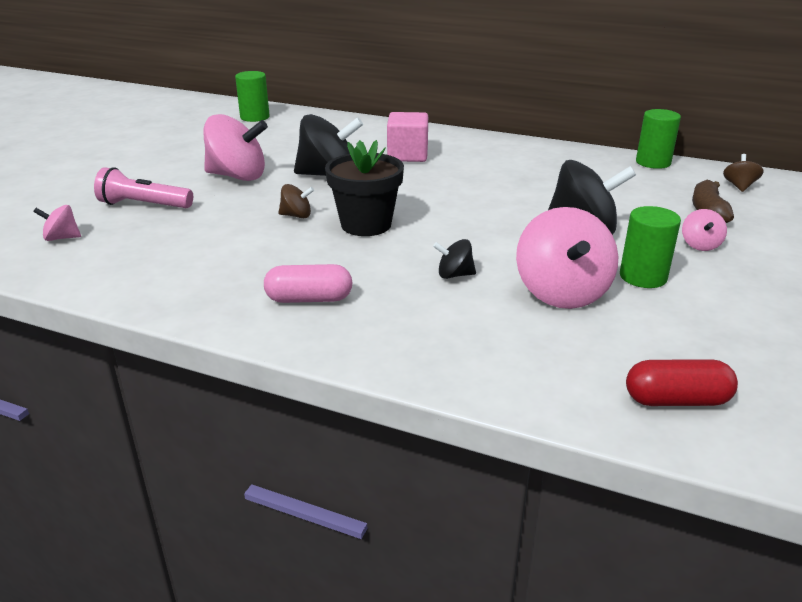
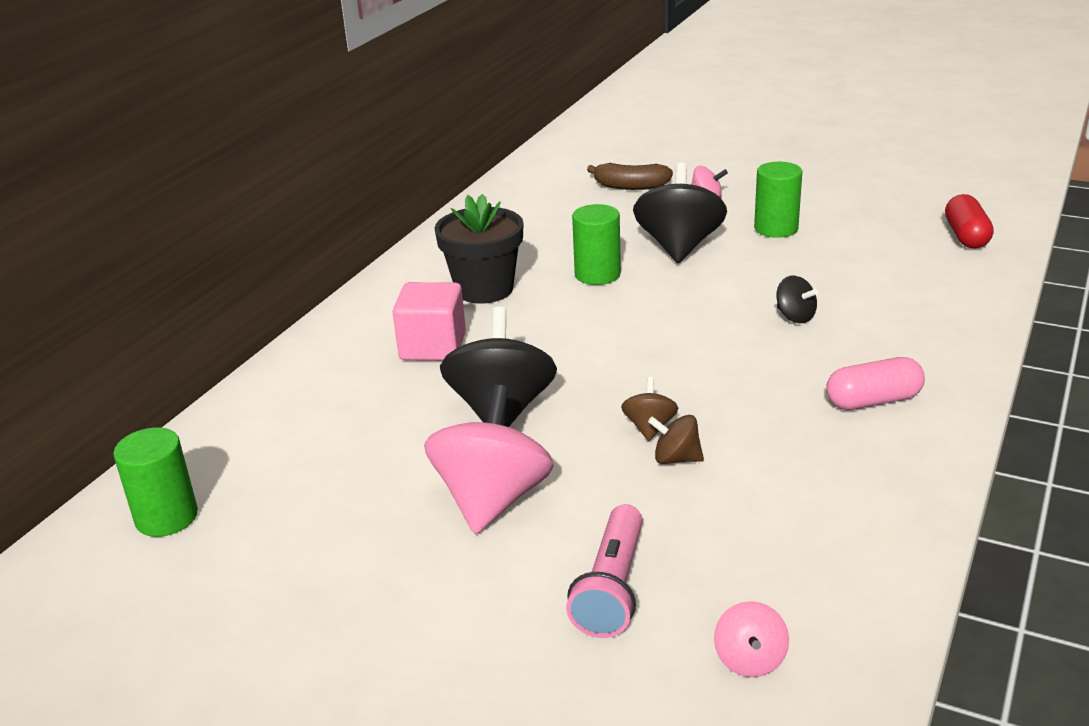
camera: 85 degrees left, 0 degrees up
pink capsule [264,264,353,303] -> pink capsule turned 75 degrees clockwise [826,357,925,410]
black flower pot [325,140,404,236] -> black flower pot moved to [435,194,523,304]
black spinning top [433,239,476,279] -> black spinning top turned 45 degrees counterclockwise [777,276,818,323]
pink spinning top [516,207,618,309] -> none
green cylinder [636,109,681,169] -> green cylinder moved to [572,204,621,285]
brown spinning top [723,154,764,192] -> brown spinning top moved to [648,415,704,464]

